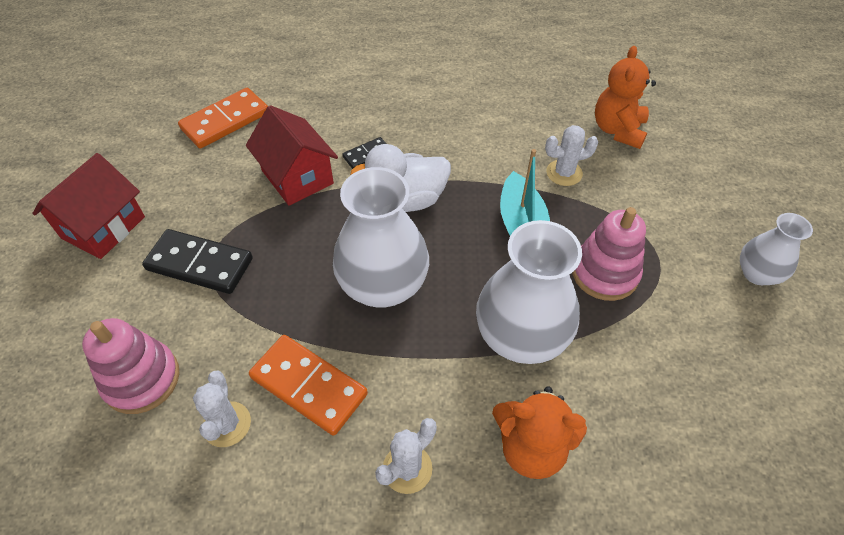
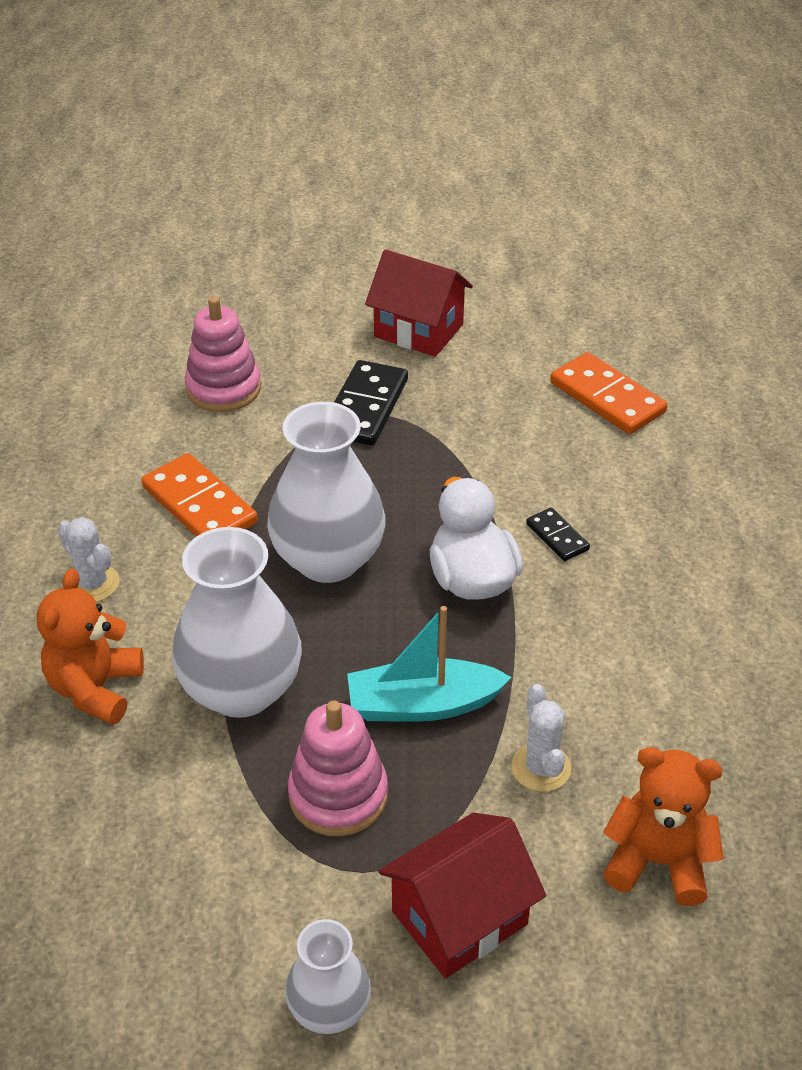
camera: 90 degrees right, 10 degrees down
white cactus [193,371,251,447] -> none
red house [246,105,338,206] -> red house moved to [378,812,546,978]
orange domino [249,335,368,436] -> orange domino turned 75 degrees counterclockwise [142,453,258,537]

